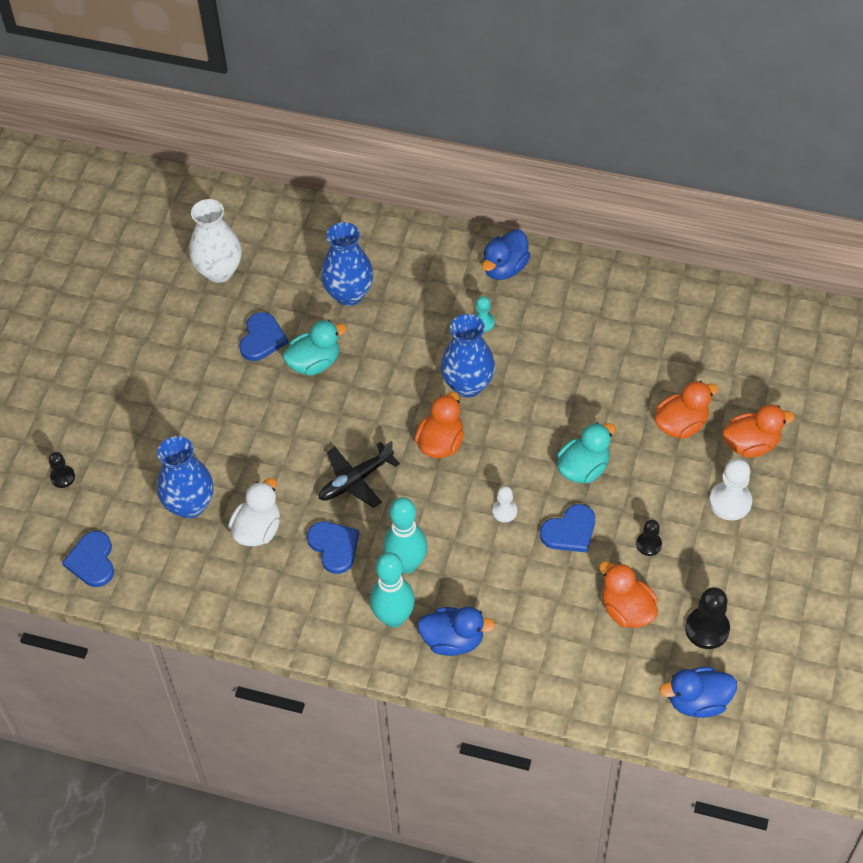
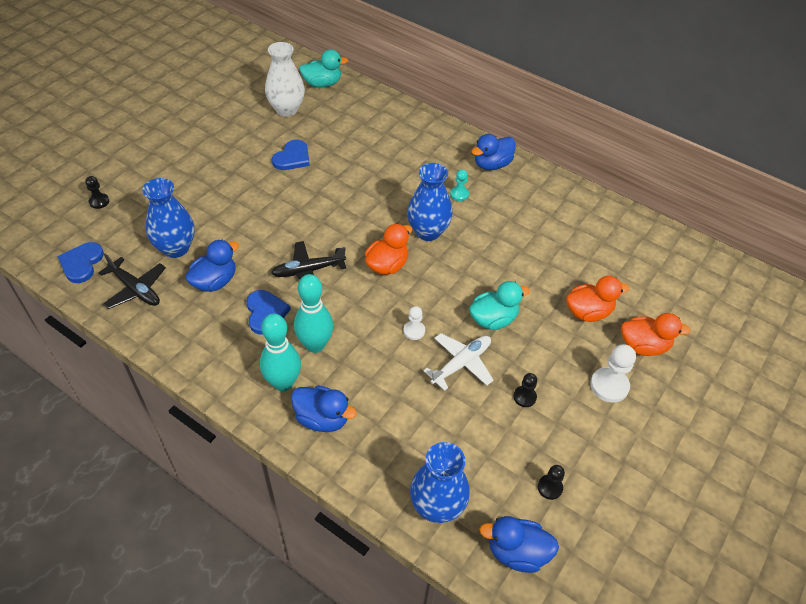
camera: 15 degrees right, 5 degrees down
white duck [228,478,280,546] -> blue duck [185,240,239,292]
turquoise duck [282,320,347,376] -> turquoise duck moved to [299,49,348,88]
blue vase [321,222,373,306] -> blue vase moved to [410,442,470,523]
blue heart [540,504,595,552] -> white plane [424,333,493,391]
orange duck [599,561,658,628] -> none
black pawn [685,587,730,649] -> black pawn [538,465,565,500], size x0.59
none -> black plane [99,253,166,309]

